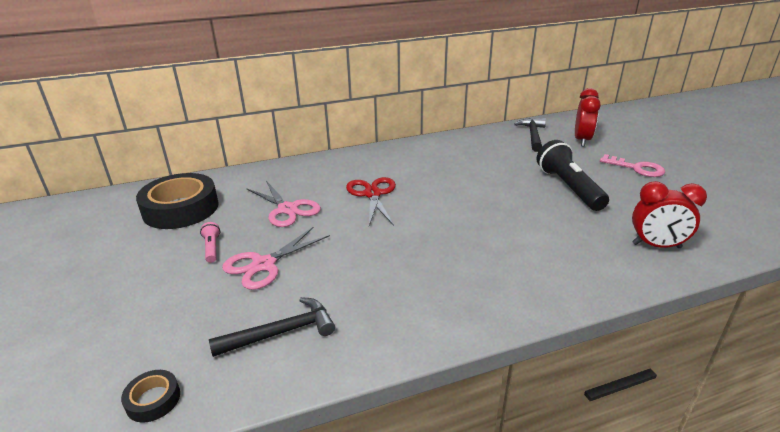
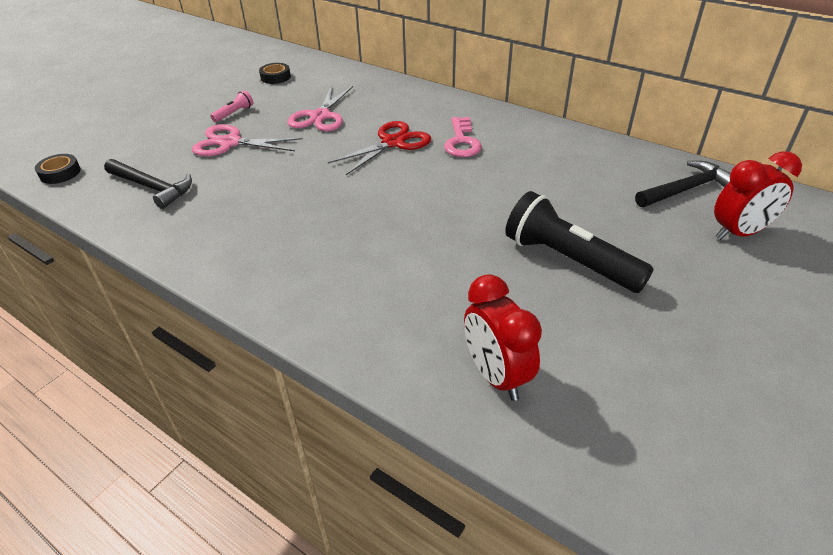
camera: 55 degrees right, 10 degrees up
black tape [136,173,219,229] -> black tape [259,63,291,84], size x0.44
black flashlight [537,140,609,211] -> black flashlight turned 90 degrees counterclockwise [505,191,654,293]
pink key [600,154,665,177] -> pink key moved to [444,117,482,157]

